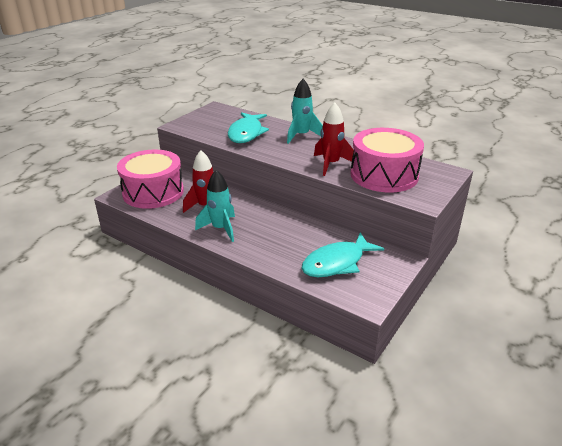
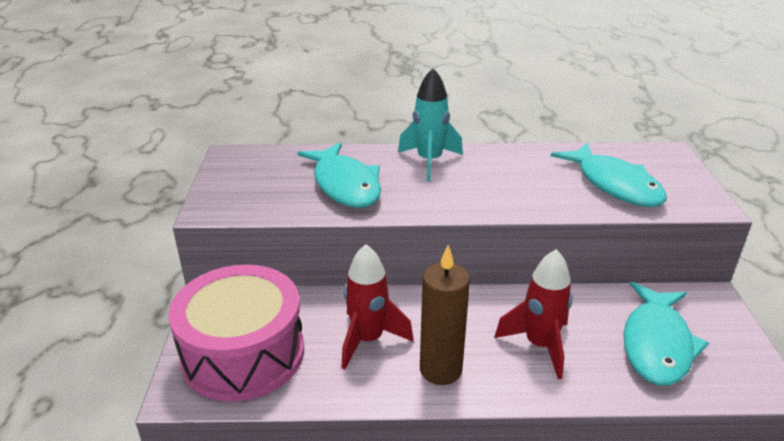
camera: 35 degrees left, 0 degrees up
turquoise rocket [195,170,235,242] -> brown candle [420,245,470,385]
red rocket [314,103,354,176] -> red rocket moved to [494,249,573,379]
pink drum [350,128,424,193] -> turquoise fish [551,142,667,207]

